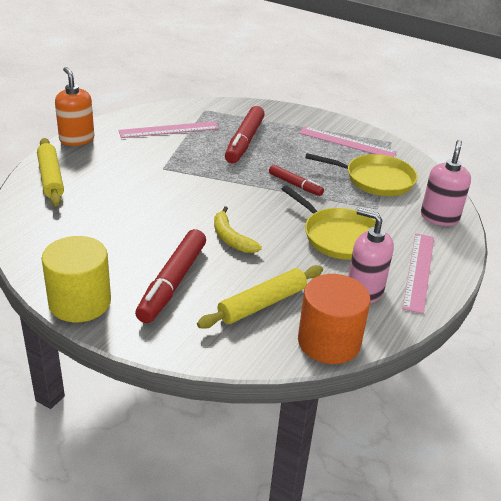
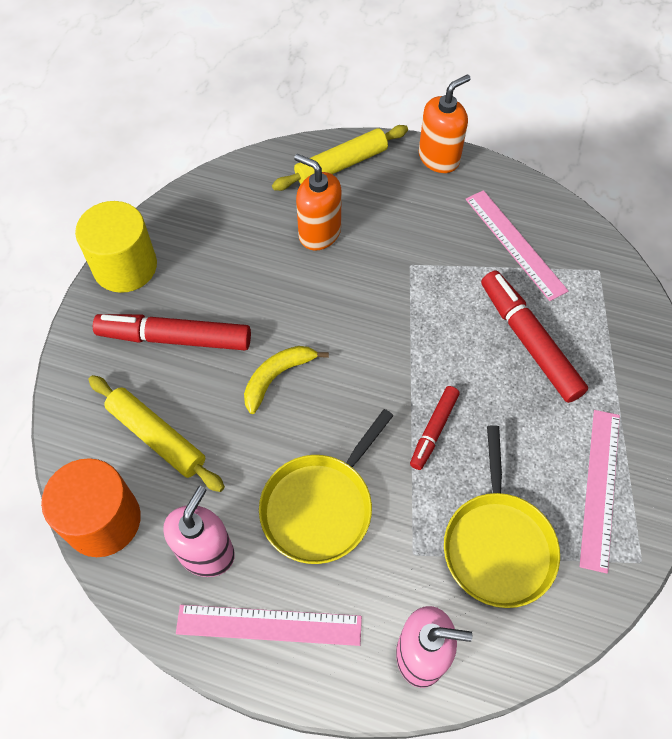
camera: 80 degrees right, 25 degrees up
red marker [225,106,265,163] -> red marker turned 60 degrees clockwise [481,271,588,403]
none -> orange soap dispenser [294,154,342,251]

